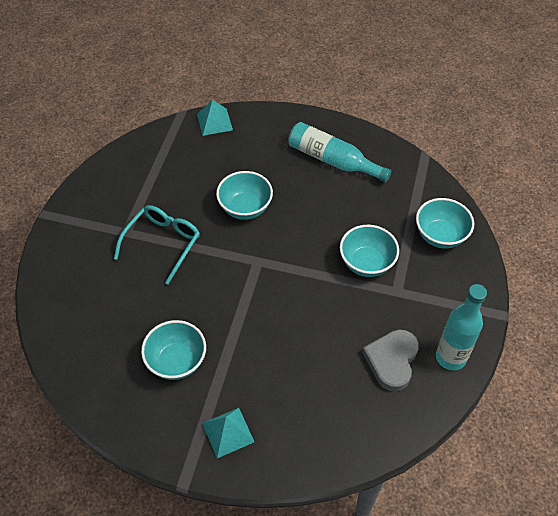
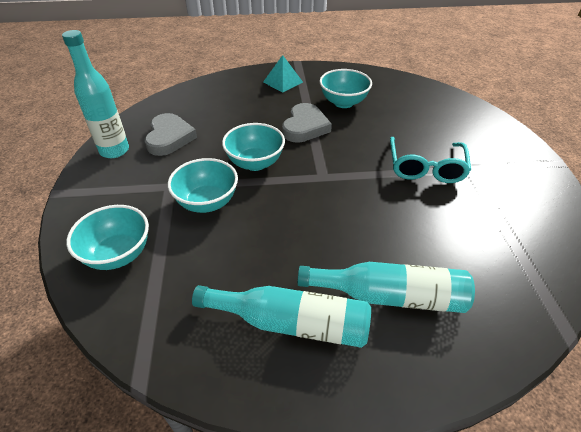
camera: 160 degrees right, 10 degrees down
turquoise pyramid [197,100,233,136] -> none
turquoise bowl [216,171,273,220] -> turquoise bowl moved to [222,123,285,171]
none -> grey heart [282,103,332,143]
none -> turquoise bottle [297,262,475,313]

